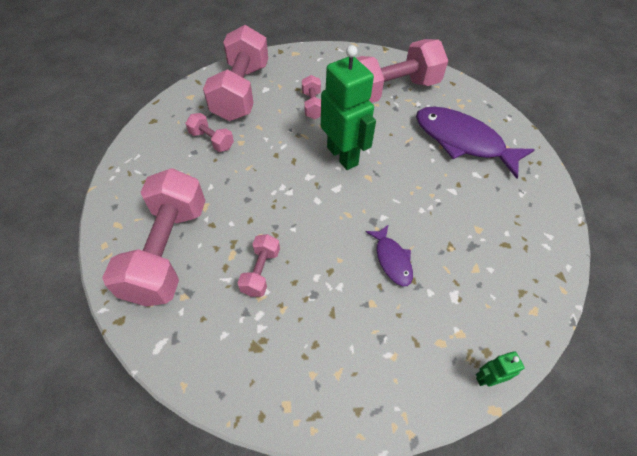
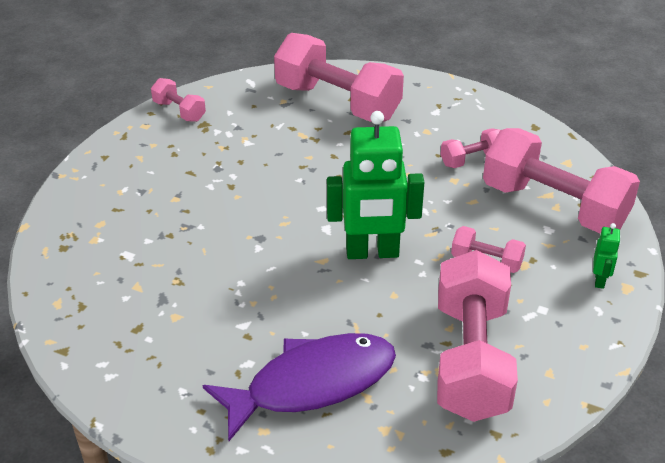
camera: 120 degrees right, 15 degrees down
pink dumbbell [238,234,280,297] -> pink dumbbell moved to [151,78,206,122]
purple fish [366,224,413,286] -> none
green robot [476,351,525,387] -> green robot moved to [593,223,620,289]

